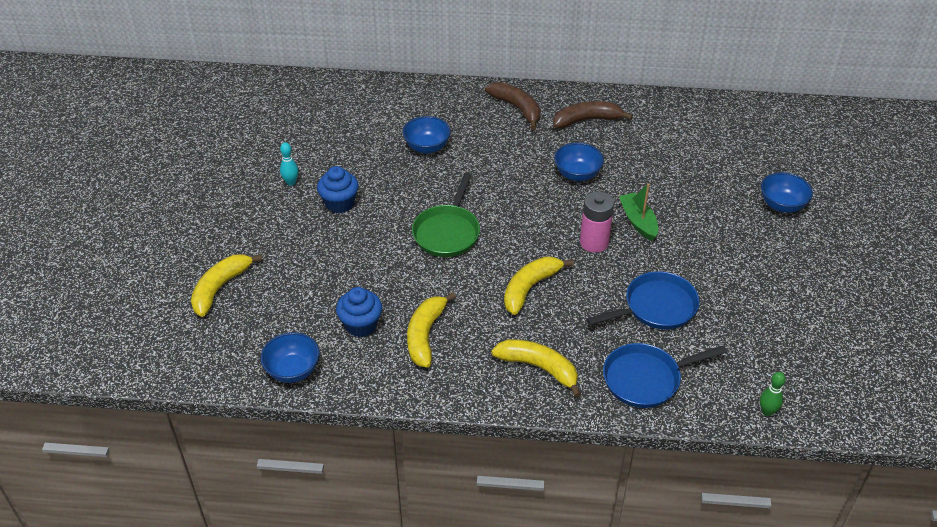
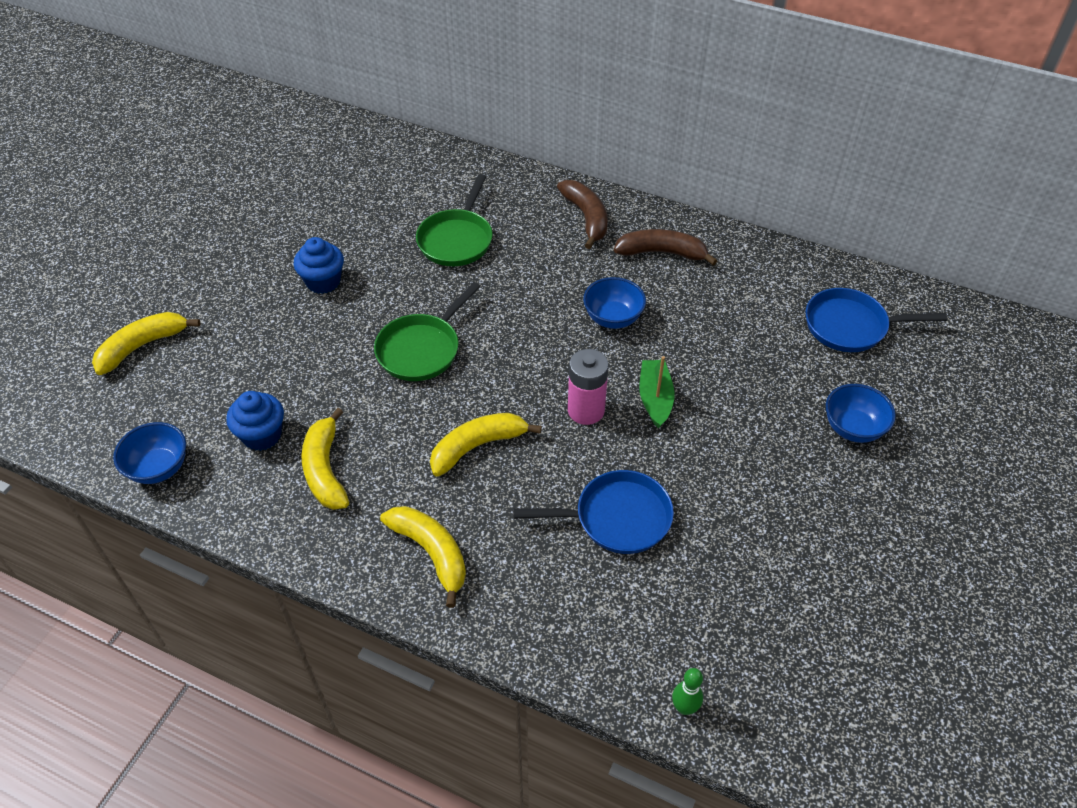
camera: 20 degrees right, 5 degrees up
turquoise bowling pin [280,142,298,186] -> none
blue bowl [403,116,451,154] -> green pan [416,174,493,266]
yellow banana [407,292,456,368] -> yellow banana turned 45 degrees counterclockwise [301,408,349,510]
blue pan [603,343,726,408] -> blue pan moved to [806,288,947,352]

